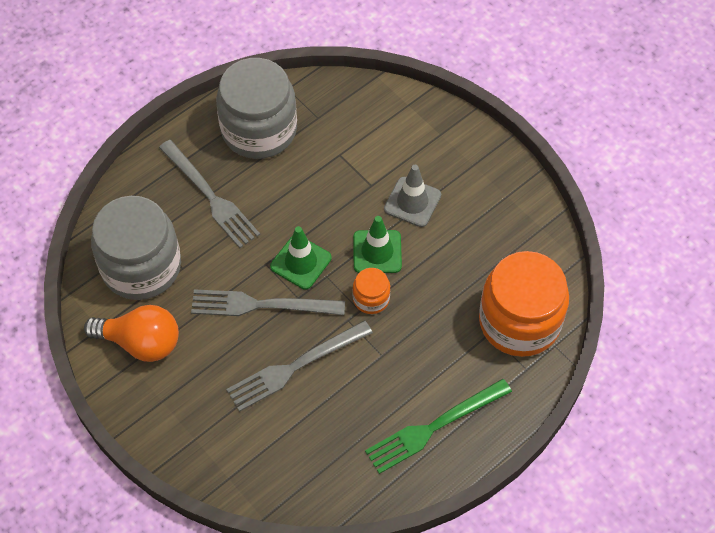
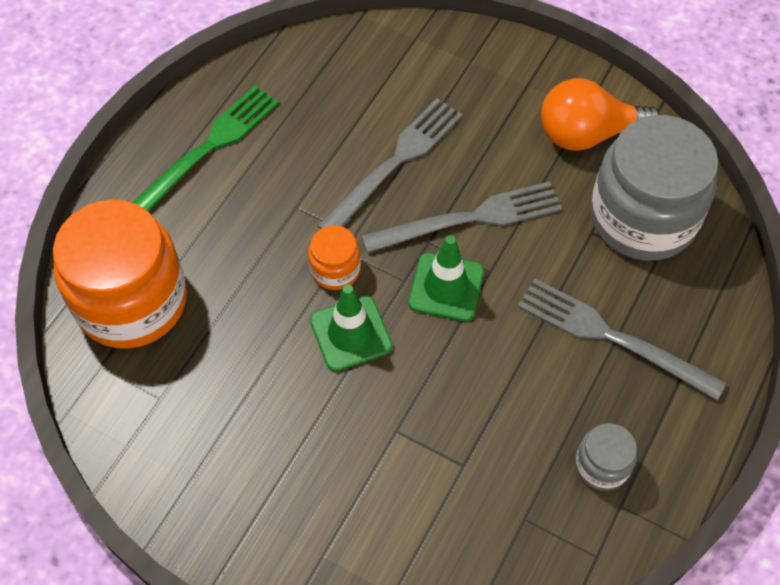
camera: 160 degrees right, 0 degrees up
grey jar [216,58,297,159] -> grey jar [575,423,637,491], size x0.45
grey traffic cone [384,165,441,227] -> none

